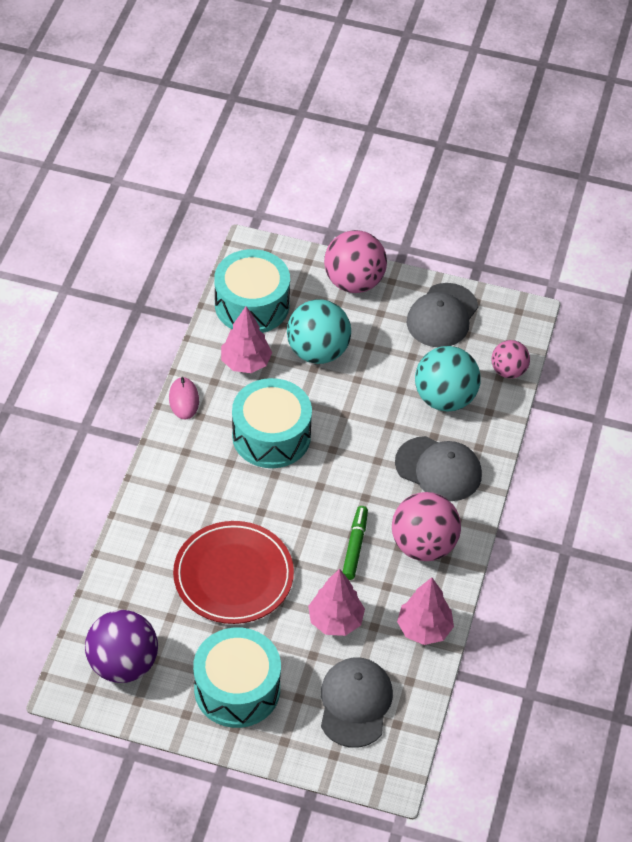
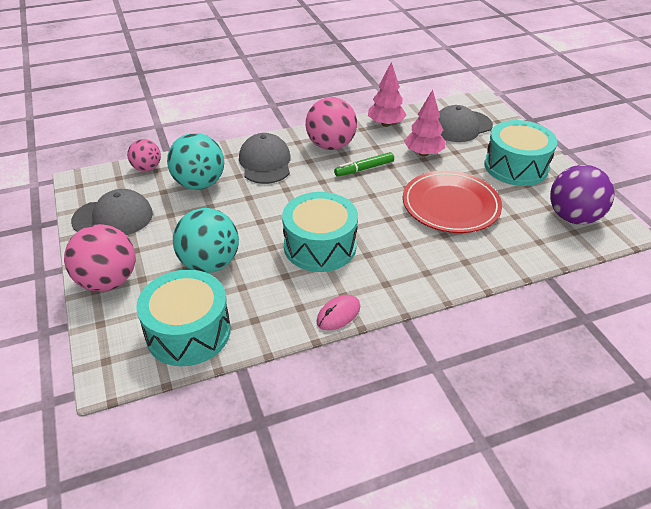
camera: 125 degrees left, 10 degrees down
pink tree [221,306,272,373] -> none

